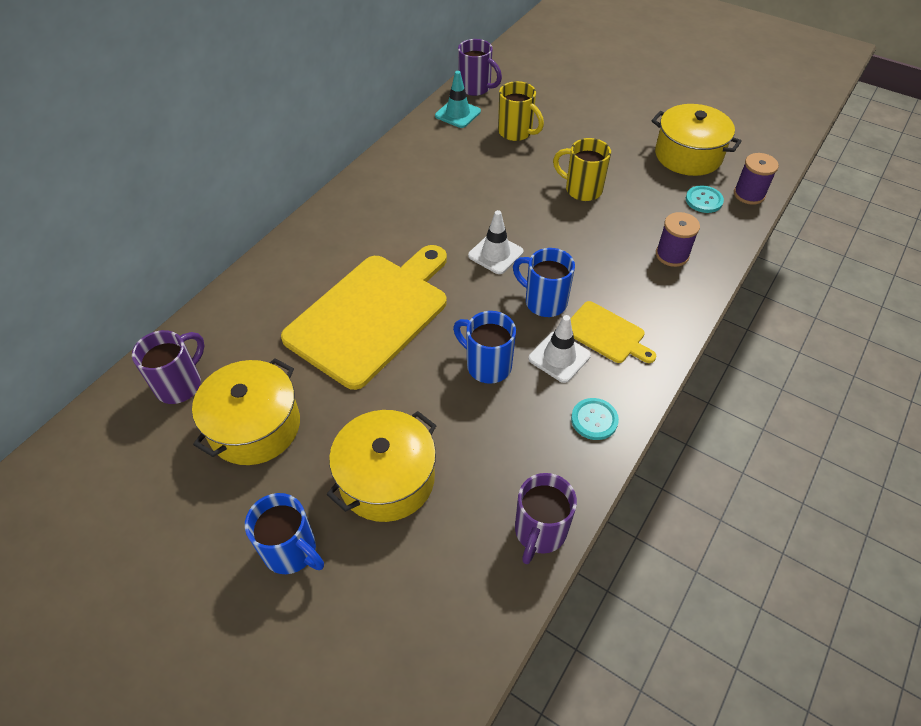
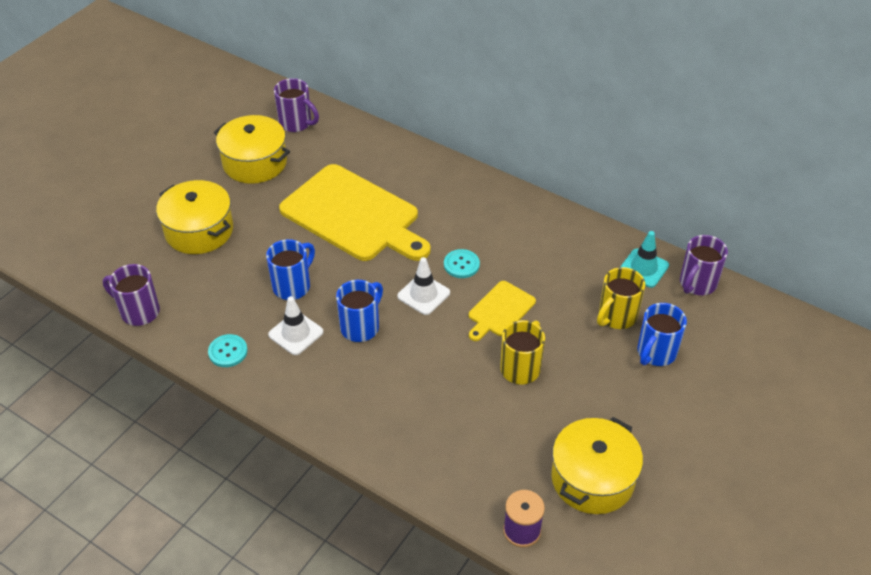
camera: 90 degrees right, 5 degrees down
blue mug [245,493,324,574] -> blue mug moved to [637,303,687,366]
yellow cutting board [570,301,657,363] -> yellow cutting board moved to [469,281,536,341]
purple spool [656,212,700,267] -> none
turquoise button [686,185,724,213] -> turquoise button moved to [444,249,480,278]

